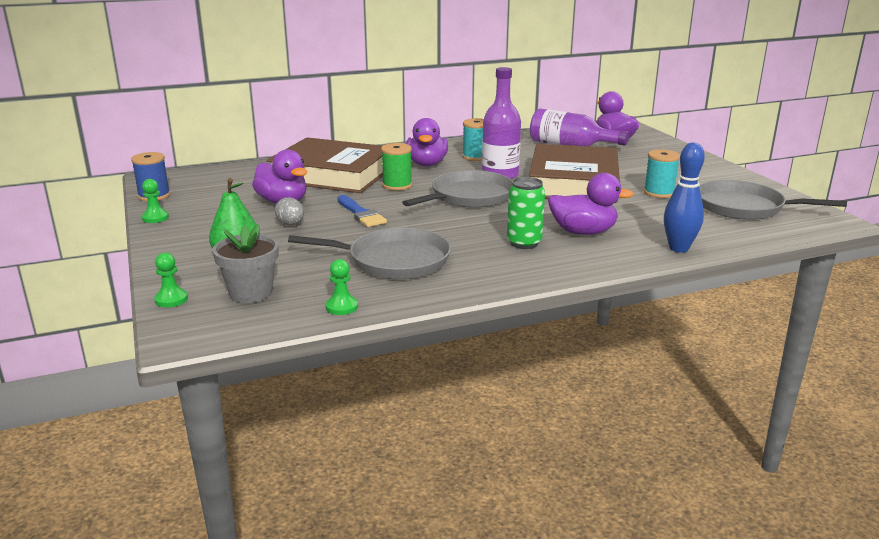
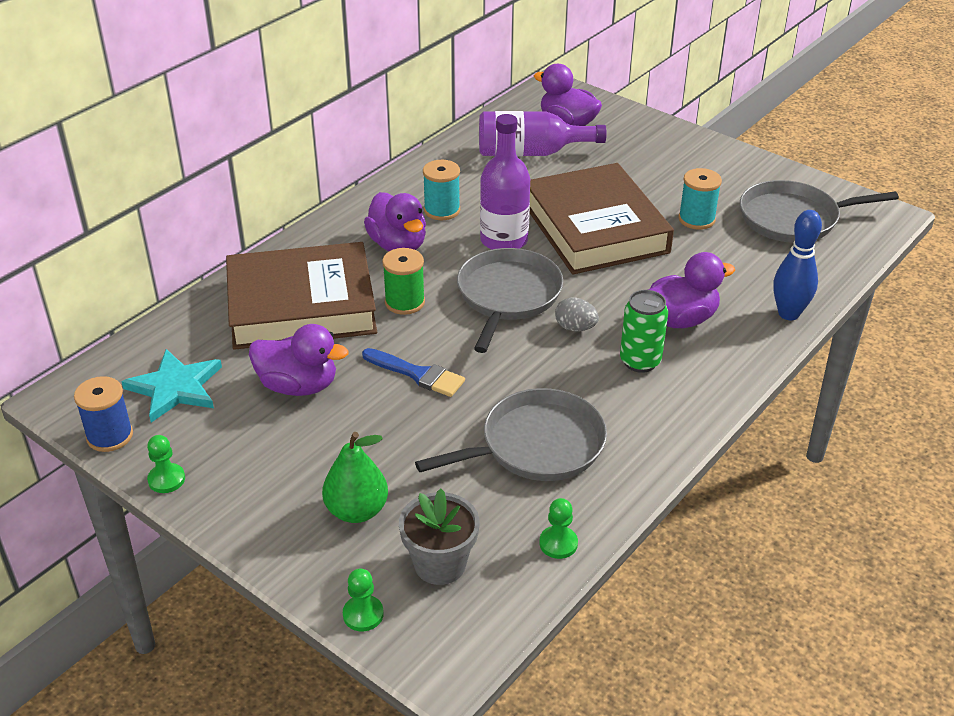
camera: 30 degrees left, 15 degrees up
grey egg [275,197,304,225] -> grey egg moved to [555,297,599,331]
none -> turquoise star [121,349,222,422]

